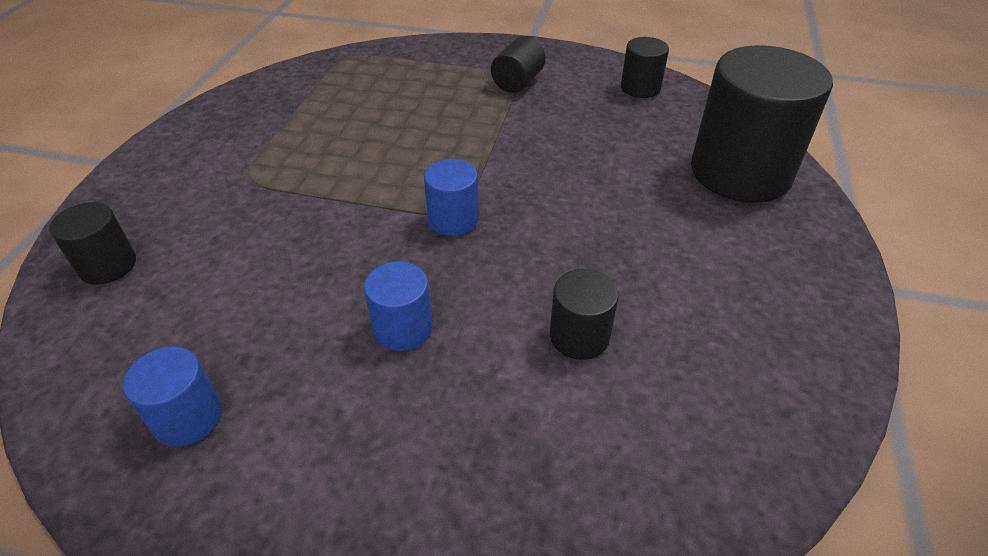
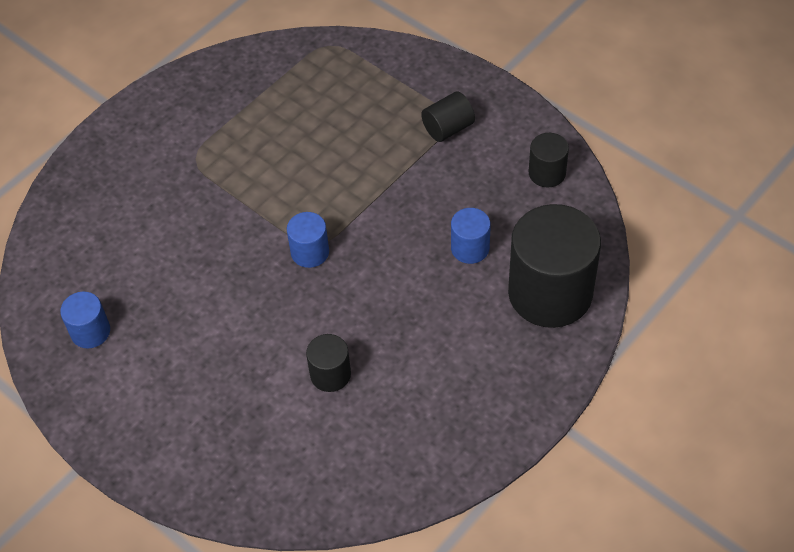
camera: 30 degrees right, 10 degrees up
black cylinder [50,202,136,285] -> none
blue cylinder [364,261,433,351] -> blue cylinder moved to [451,208,491,264]

